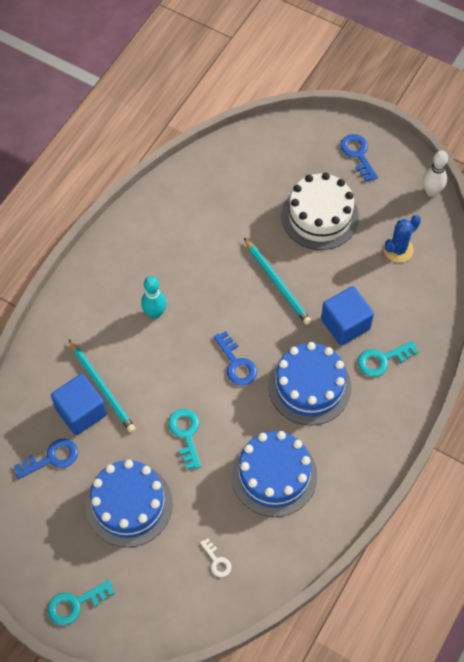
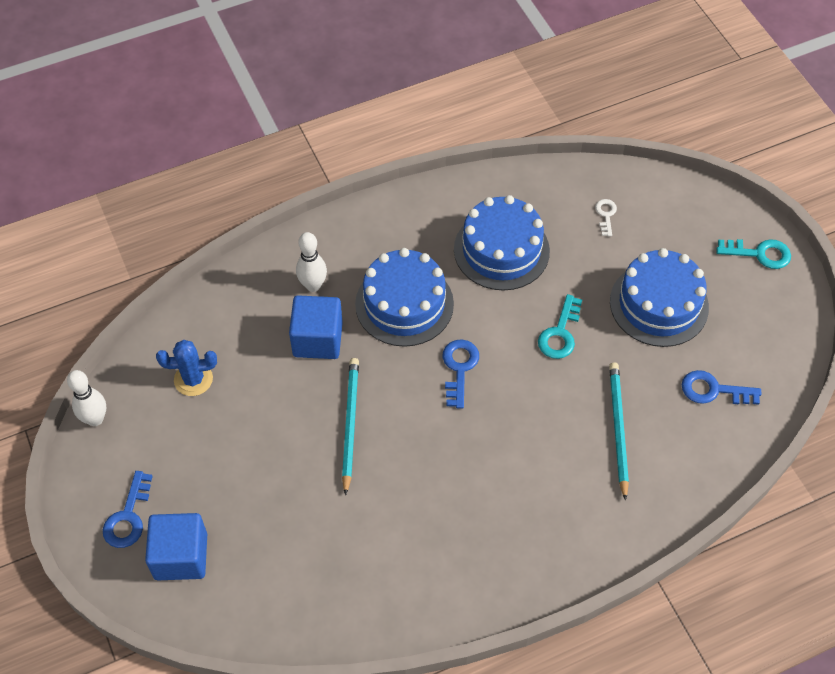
camera: 145 degrees left, 5 degrees down
blue cube [51,374,107,435] -> blue cube moved to [145,513,207,580]
turquoise bowling pin [141,276,167,319] -> none
white cake [282,173,359,250] -> none
turquoise key [358,341,418,377] -> white bowling pin [296,232,327,292]

